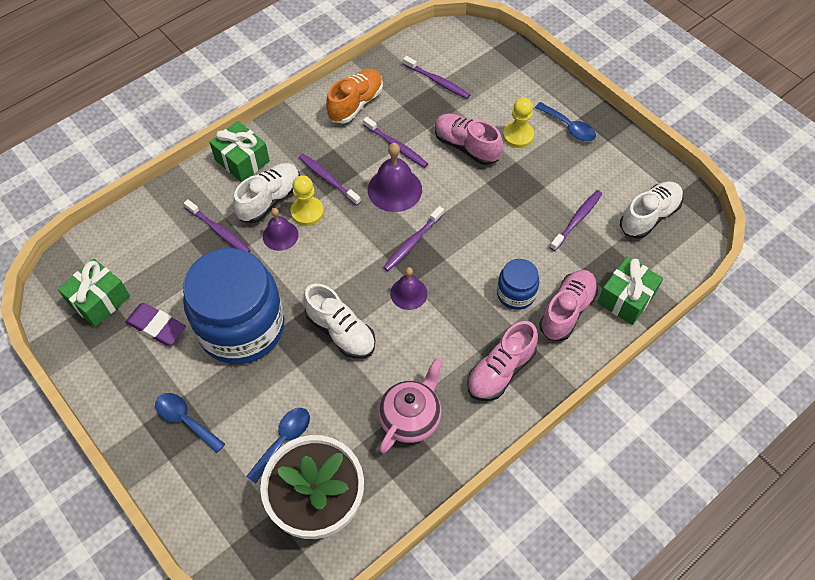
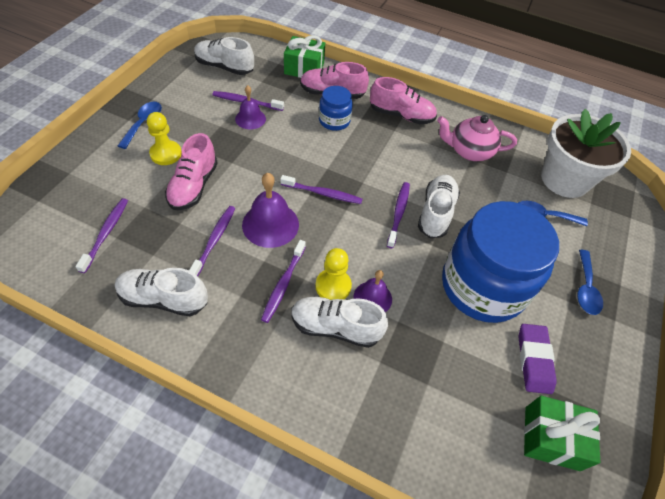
camera: 120 degrees left, 5 degrees down
purple toothbrush [184,200,251,252] -> purple toothbrush moved to [387,182,410,248]
green gift [209,121,270,182] -> none
orange shoe [326,69,383,124] -> white shoe [115,268,208,316]
purple bell [390,267,428,310] -> purple bell moved to [235,85,266,129]

